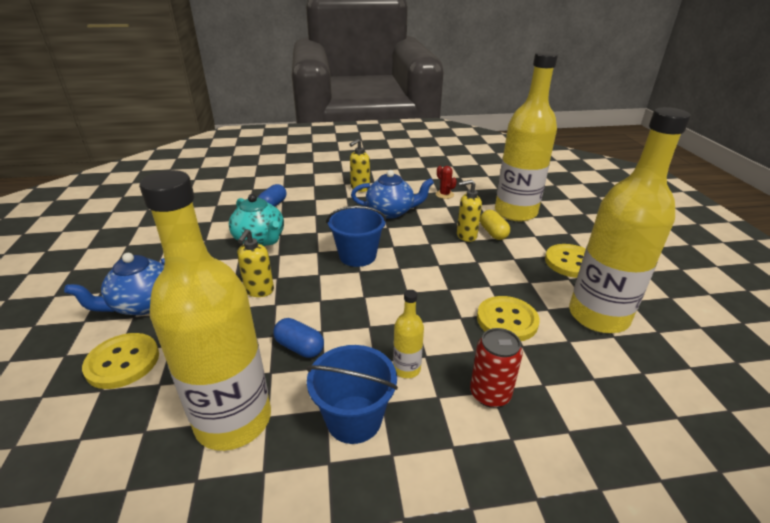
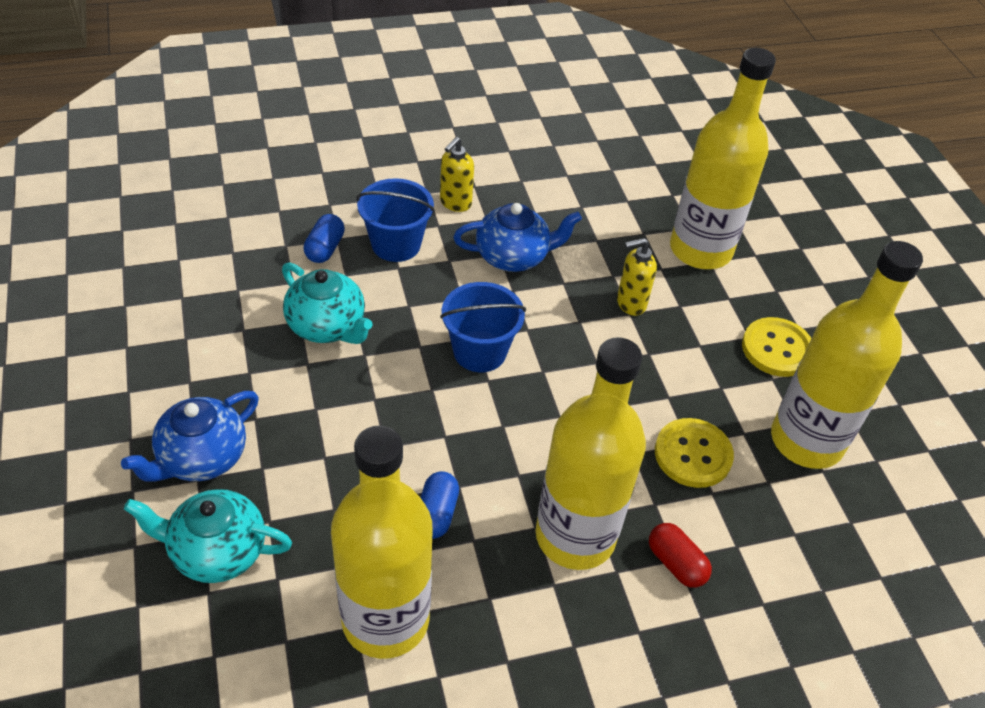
camera: 10 degrees left, 15 degrees up
yellow button [82,333,159,389] -> turquoise teapot [124,489,292,583]
yellow soap dispenser [237,229,274,297] -> none
blue capsule [273,318,324,358] -> blue capsule turned 75 degrees clockwise [421,471,459,539]
blue bucket [306,345,398,444] -> blue bucket moved to [356,178,435,262]
yellow bottle [393,290,424,378] -> yellow bottle [536,337,646,570], size x2.40
red cactus [436,166,457,199] -> none
red can [470,328,523,408] -> red capsule [649,523,712,588]
yellow capsule [480,210,510,240] -> none

